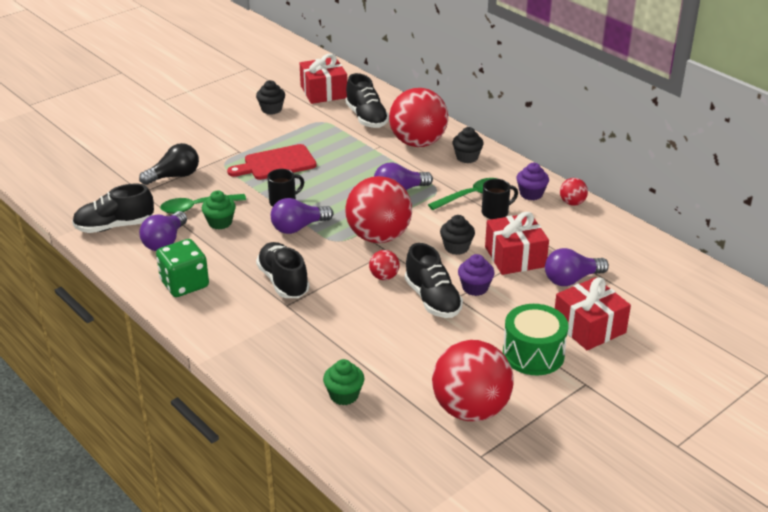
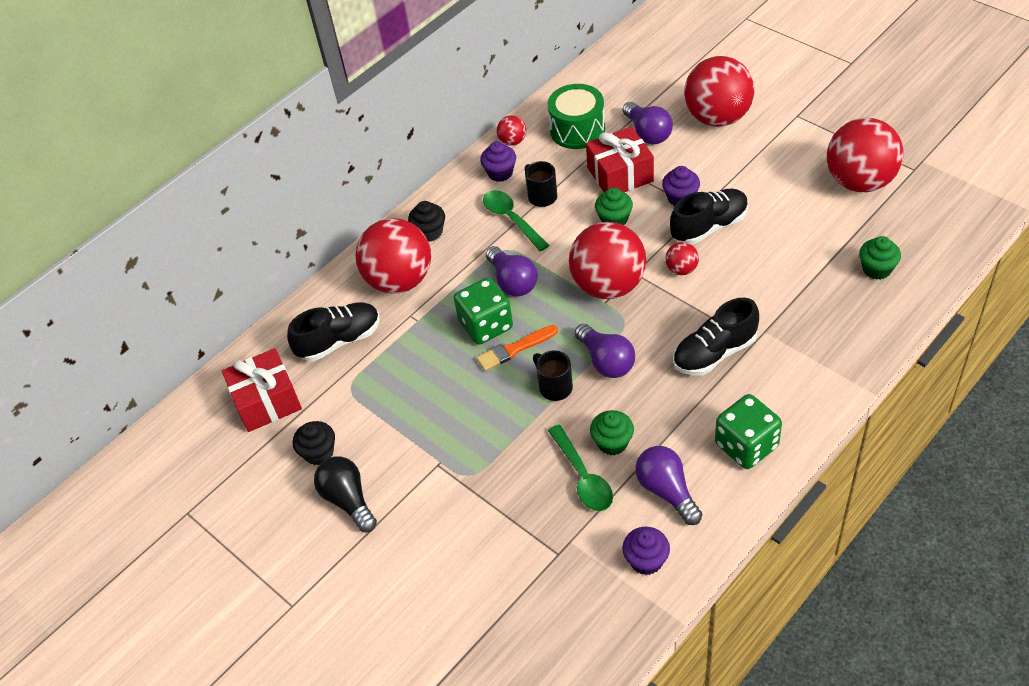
camera: 90 degrees left, 15 degrees up
black shoe [72,184,154,233] -> purple cupcake [622,527,670,575]
black light bulb [139,143,199,185] -> black light bulb moved to [314,456,377,532]
purple light bulb [139,211,187,251] -> purple light bulb turned 135 degrees counterclockwise [636,446,702,525]
red cutting board [227,144,317,180] -> none
black cupcake [440,215,475,255] -> green cupcake [595,188,633,225]
green drum [503,304,569,375] -> green drum moved to [547,84,605,149]
red gift [555,277,631,350] -> red ball [684,56,754,127]
none -> green dice [454,277,513,344]
none -> orange brush [476,325,558,371]

